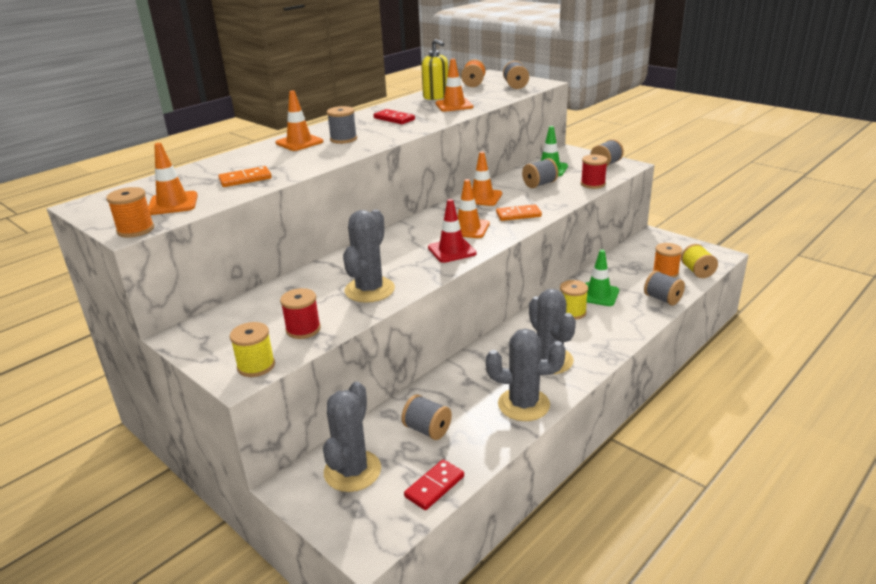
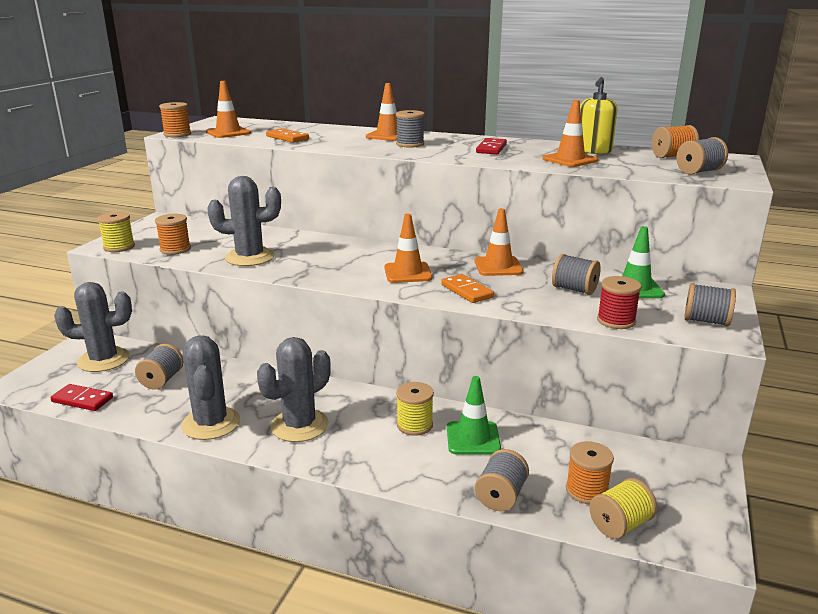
camera: 65 degrees right, 5 degrees down
red spool [280,288,321,339] -> orange spool [155,214,191,255]
red traffic cone [428,199,477,263] -> none

